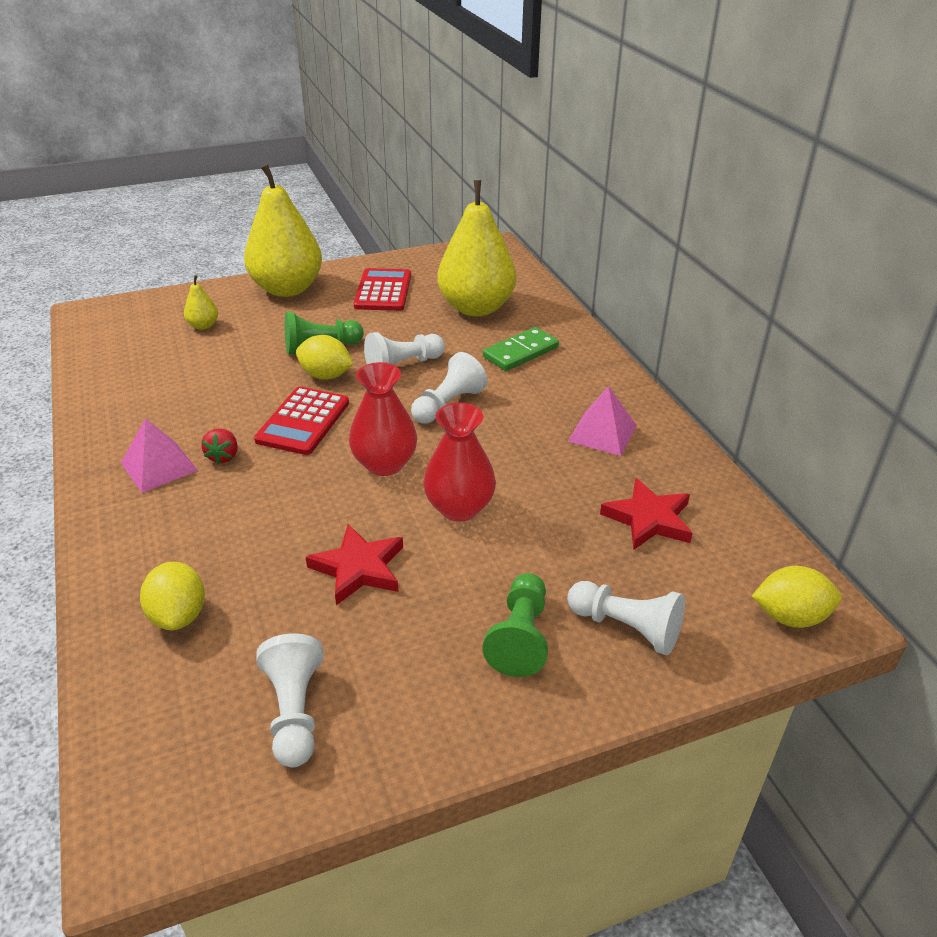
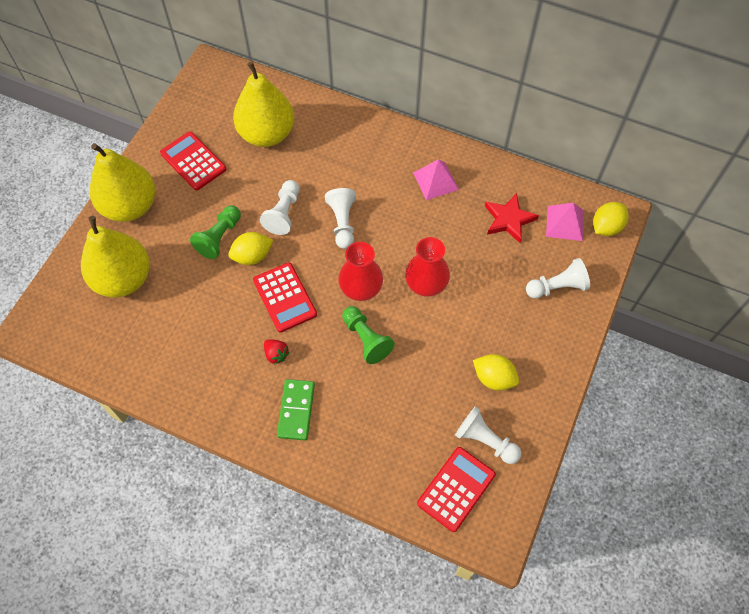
camera: 45 degrees left, 25 degrees up
pink pyramid [121,418,198,493] -> pink pyramid moved to [546,203,584,241]
yellow lemon [140,562,205,630] -> yellow lemon moved to [473,354,519,391]
yellow pear [184,275,218,330] -> yellow pear [81,216,150,298], size x2.43
red star [306,524,403,605] -> none
green pawn [482,573,548,677] -> green pawn moved to [342,306,395,364]
green domino [483,327,559,371] -> green domino moved to [277,379,315,441]
none -> red calculator [417,447,496,532]

